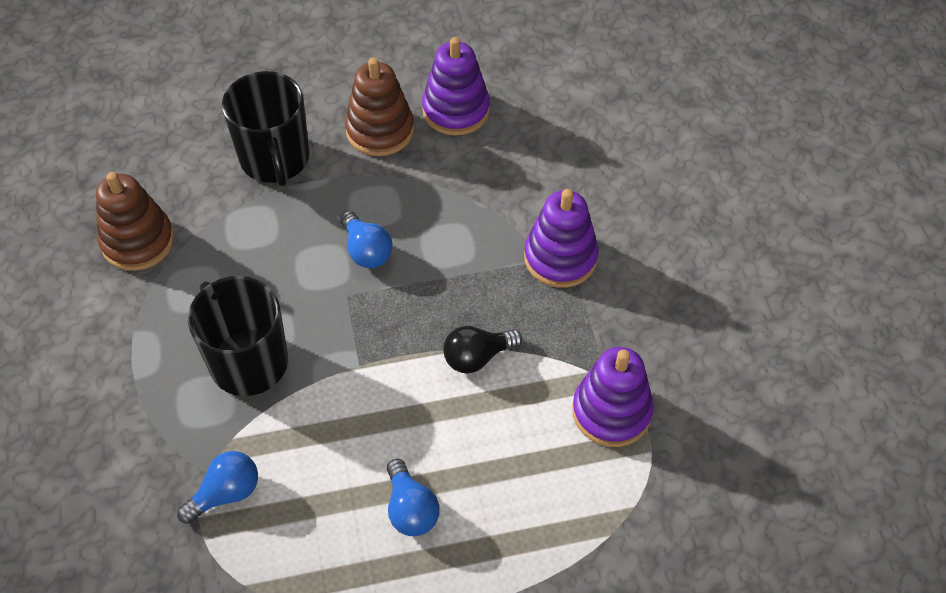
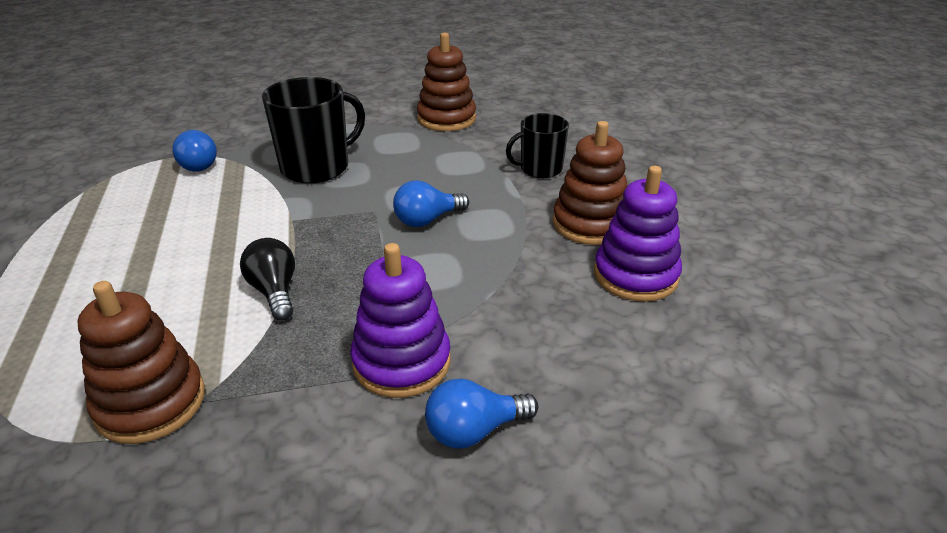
camera: 90 degrees right, 20 degrees down
black mug [222,71,310,187] -> black mug [506,113,569,178], size x0.62
blue light bulb [387,459,439,536] -> blue light bulb moved to [425,379,538,449]
purple stacking toy [572,347,654,447] -> brown stacking toy [77,281,205,444]

